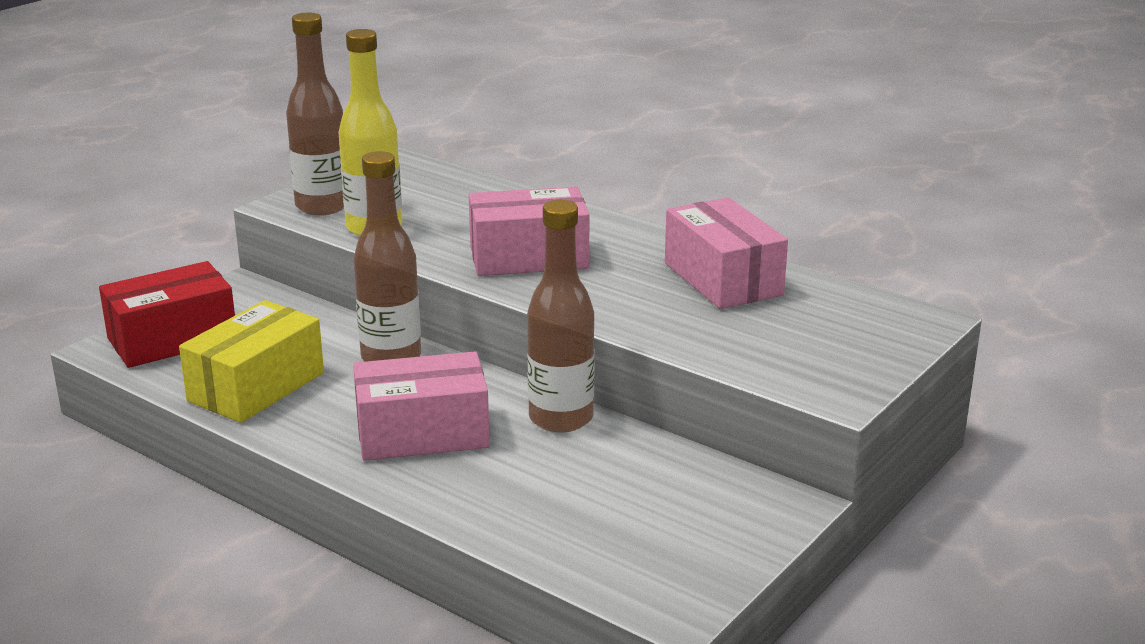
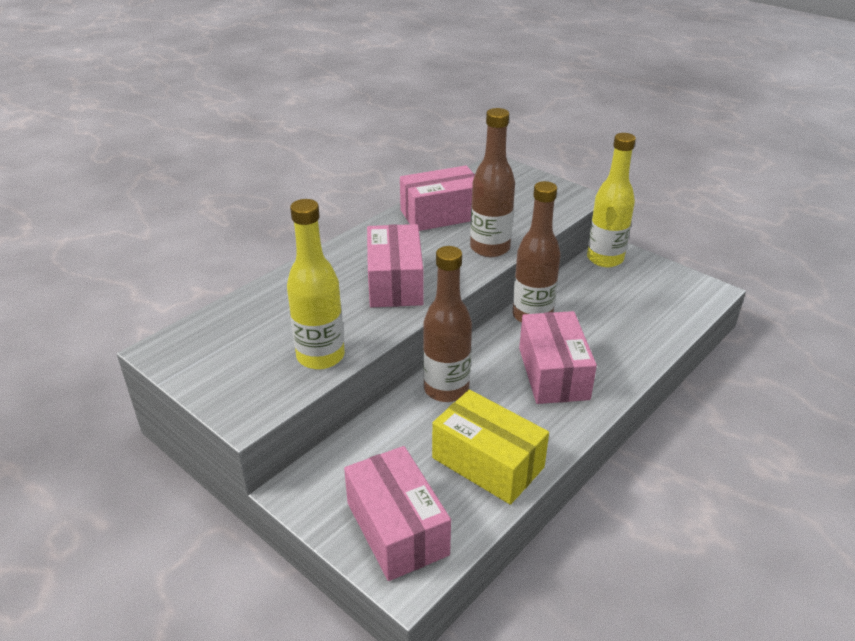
camera: 85 degrees left, 10 degrees up
red box [99,261,235,368] -> pink box [344,446,451,581]
brown bottle [286,13,344,215] -> brown bottle moved to [470,108,515,257]
none -> yellow bottle [587,133,636,267]

